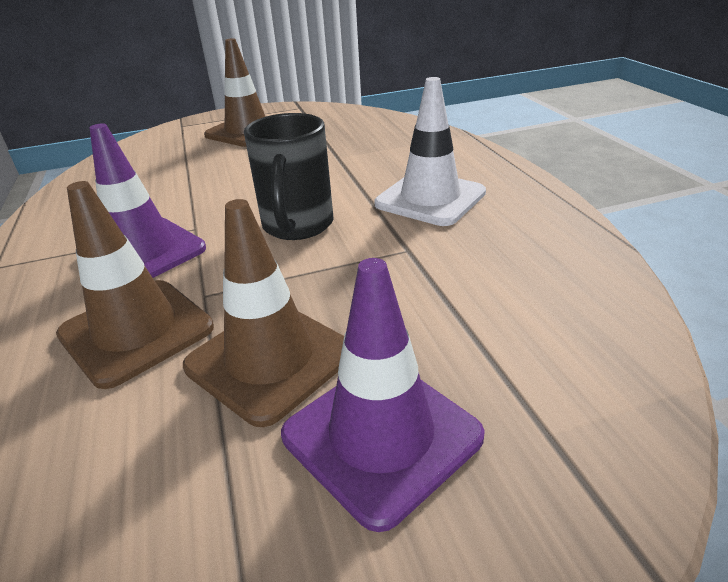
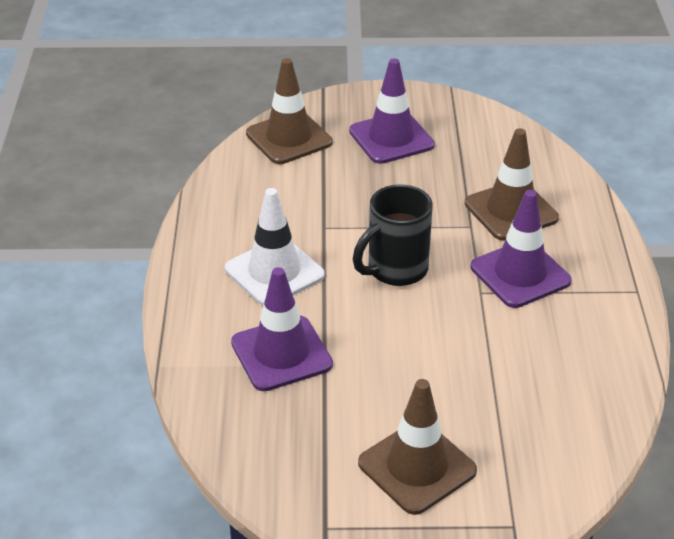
camera: 165 degrees left, 5 degrees up
brown traffic cone [183,199,344,427] -> brown traffic cone moved to [246,58,332,164]
black mug [244,113,333,240] -> black mug turned 150 degrees counterclockwise [353,184,433,286]
none -> purple traffic cone [231,267,333,391]

